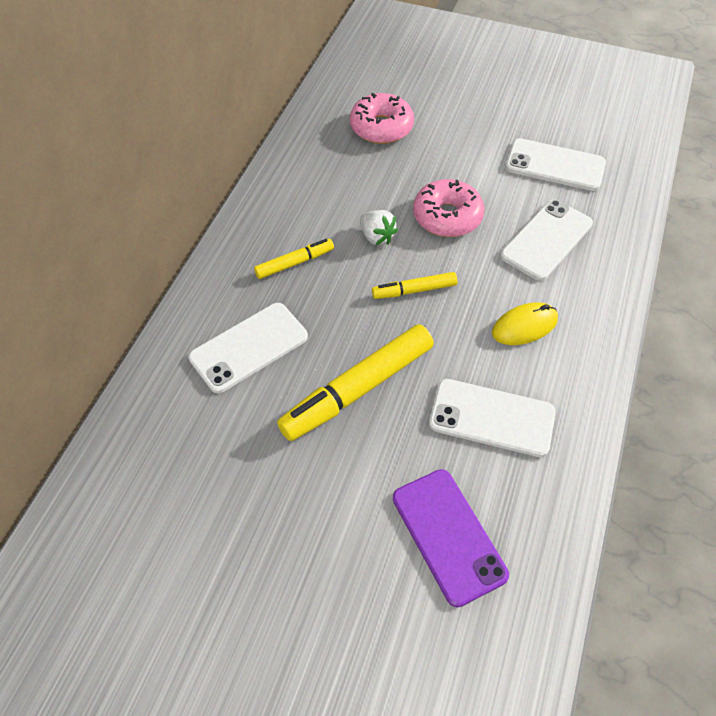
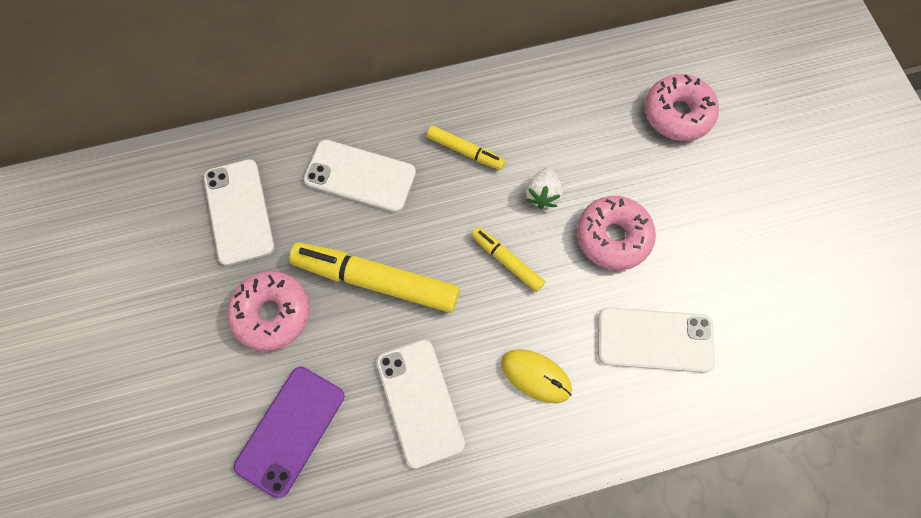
camera: 55 degrees right, 15 degrees up
white phone [506,138,606,191] -> white phone moved to [204,159,274,266]
none -> pink donut [227,271,310,351]

